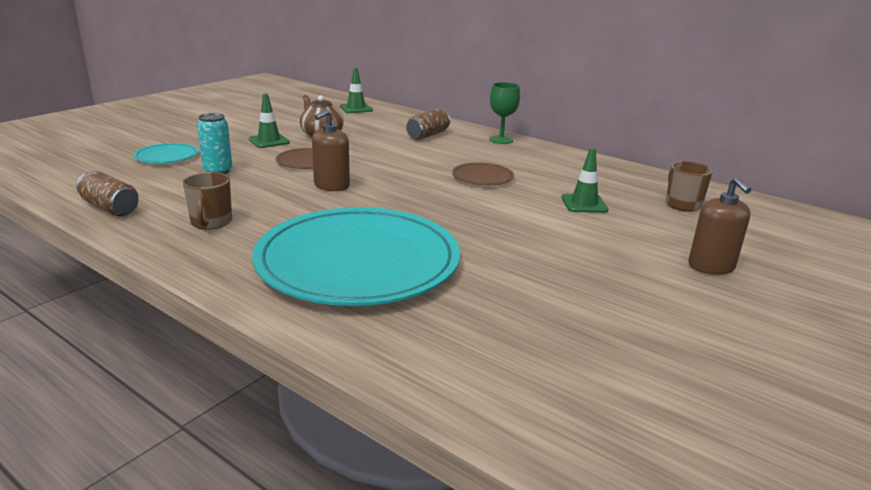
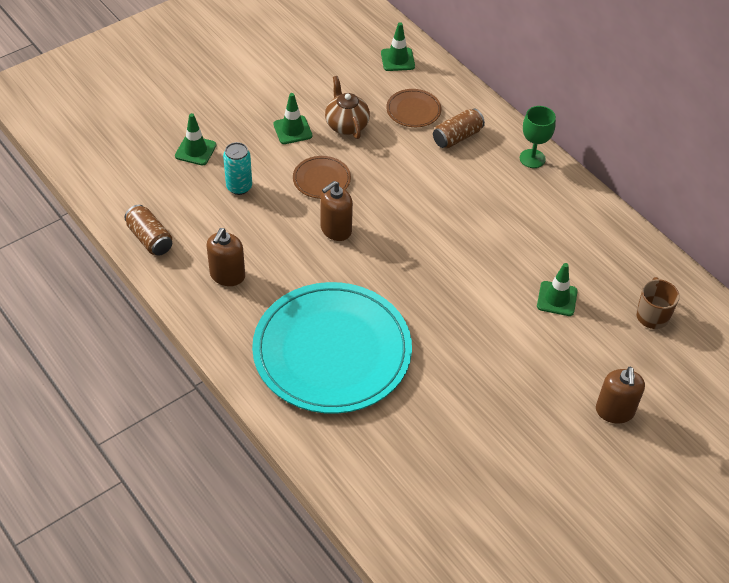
camera: 15 degrees right, 25 degrees up
turquoise plate [134,143,198,164] -> green traffic cone [175,113,216,165]
brown mug [183,172,232,230] -> brown soap dispenser [207,228,245,286]
brown plate [452,162,514,185] -> brown plate moved to [386,89,441,127]

